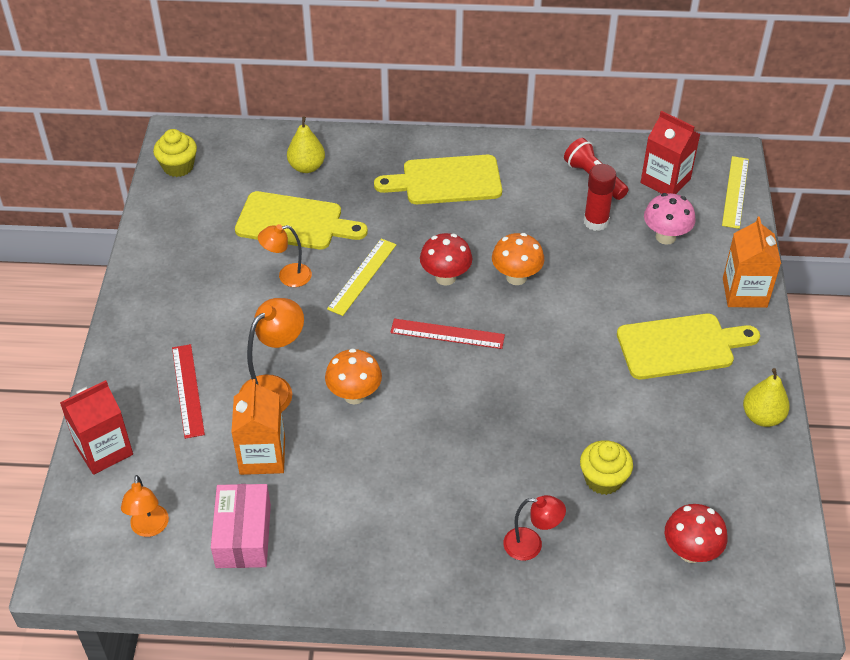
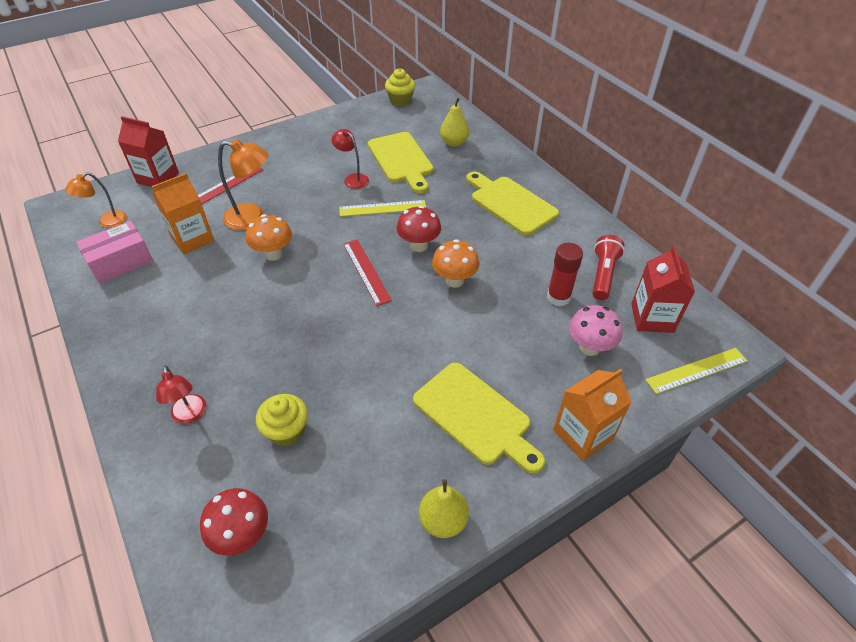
camera: 55 degrees right, 0 degrees up
orange lamp [258,224,312,287] -> red lamp [331,129,369,189]

